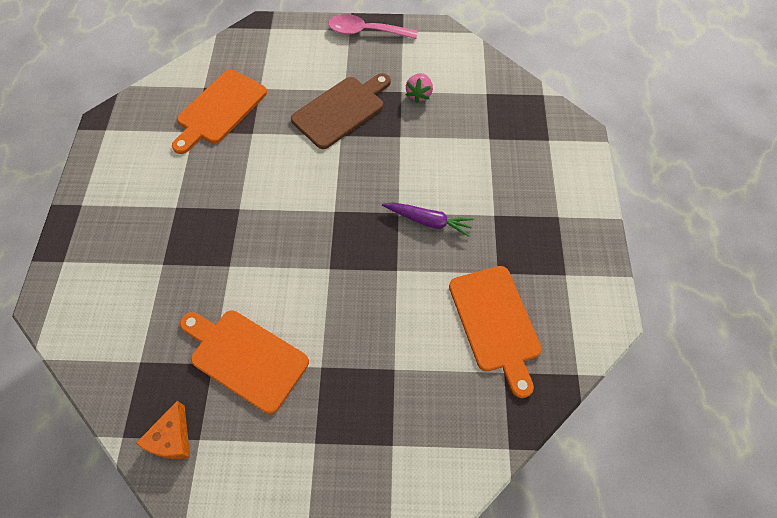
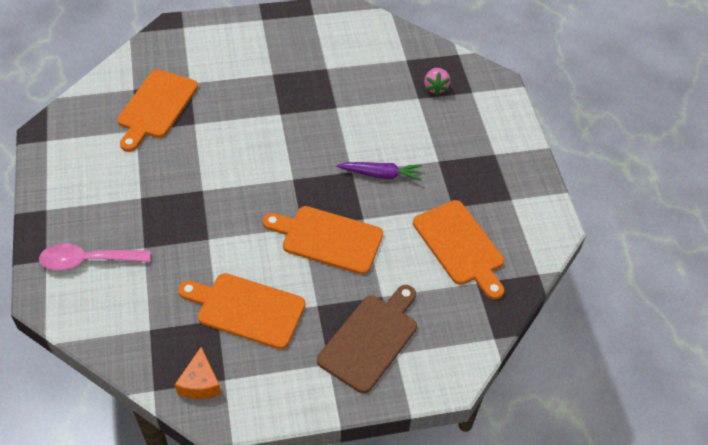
camera: 15 degrees left, 10 degrees down
brown cutting board [291,73,391,149] -> brown cutting board moved to [317,285,417,393]
pink spoon [328,14,418,39] -> pink spoon moved to [39,243,151,270]
pink strawberry [406,73,433,103] -> pink strawberry moved to [424,68,451,96]
none -> orange cutting board [263,206,383,274]

